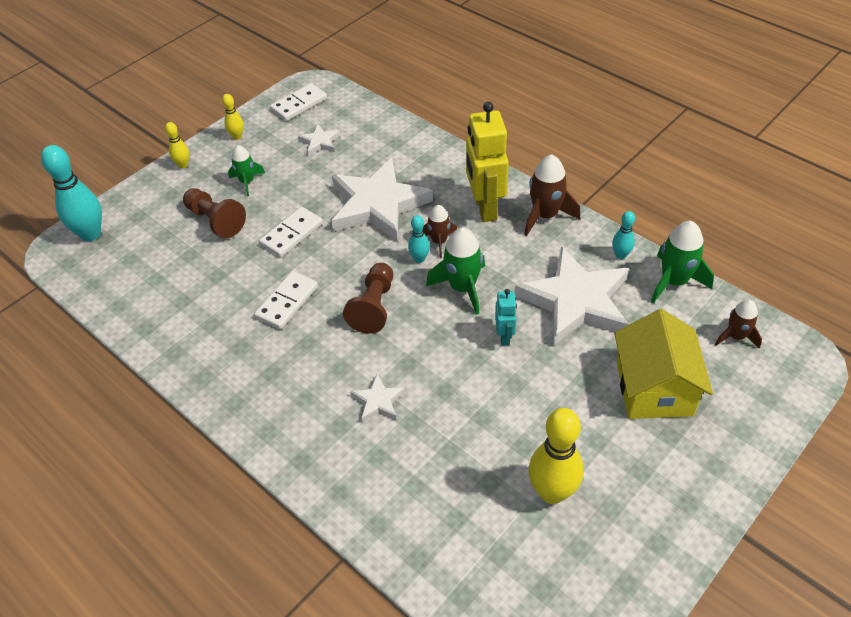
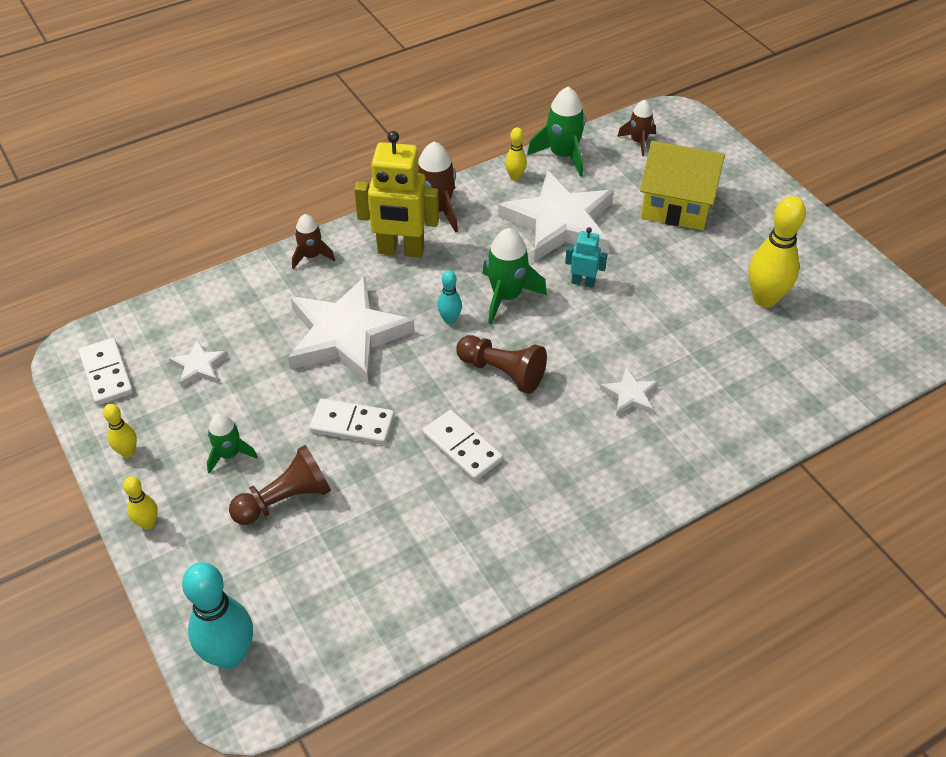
camera: 75 degrees left, 0 degrees up
white domino [259,207,323,257] -> white domino turned 45 degrees counterclockwise [309,398,394,445]
brown rocket [423,205,457,258] -> brown rocket moved to [292,214,335,269]
turquoise bowling pin [612,211,635,259] -> yellow bowling pin [505,127,527,181]

